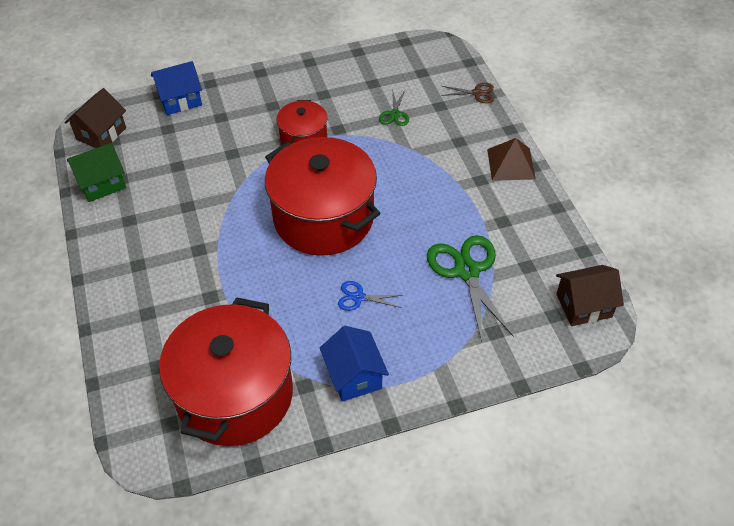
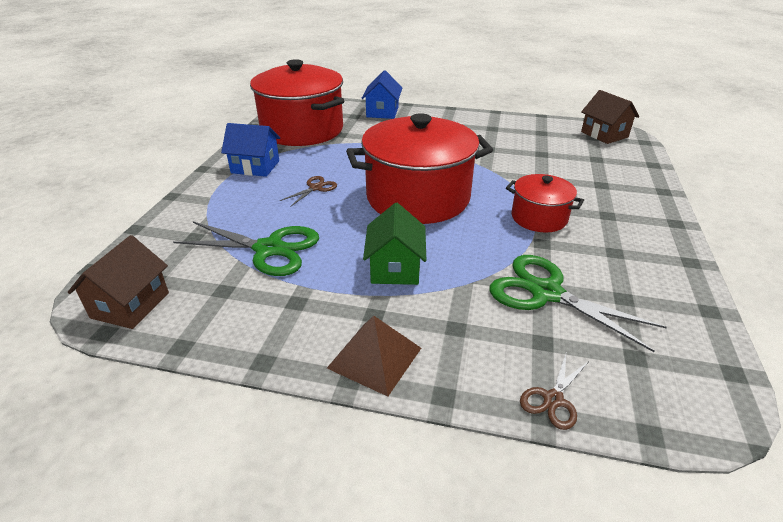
camera: 120 degrees right, 15 degrees down
green house [67,143,126,202] -> green house moved to [363,203,426,285]
blue house [151,61,202,115] -> blue house moved to [361,70,403,119]
blue scissors [338,281,402,311] -> brown scissors [280,176,337,206]
green scissors [379,89,409,126] -> green scissors [489,255,667,352], size x2.00

